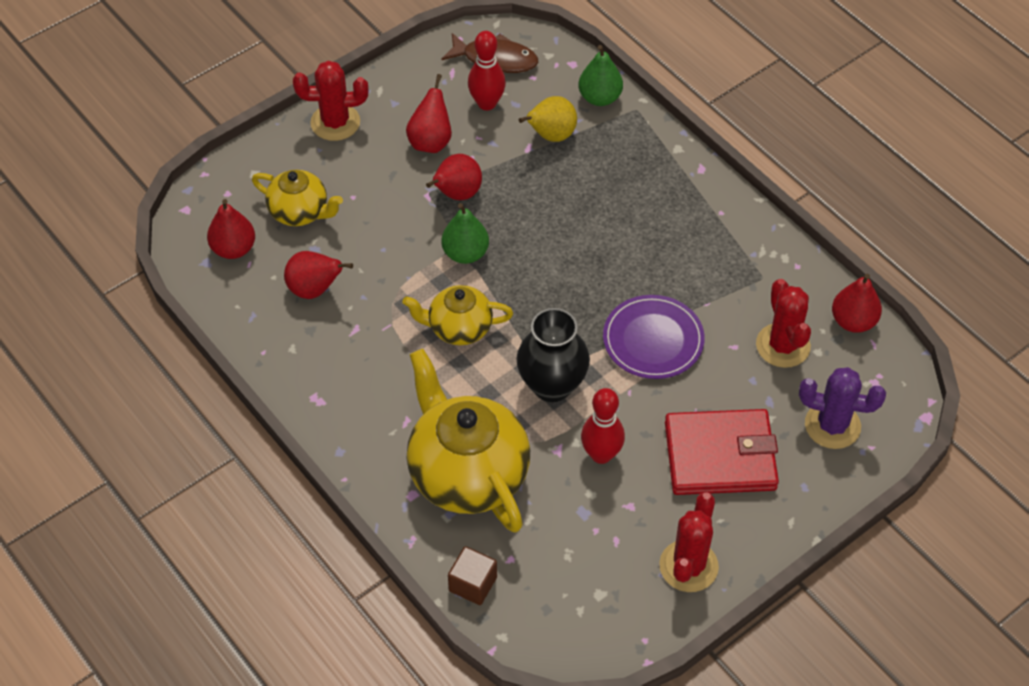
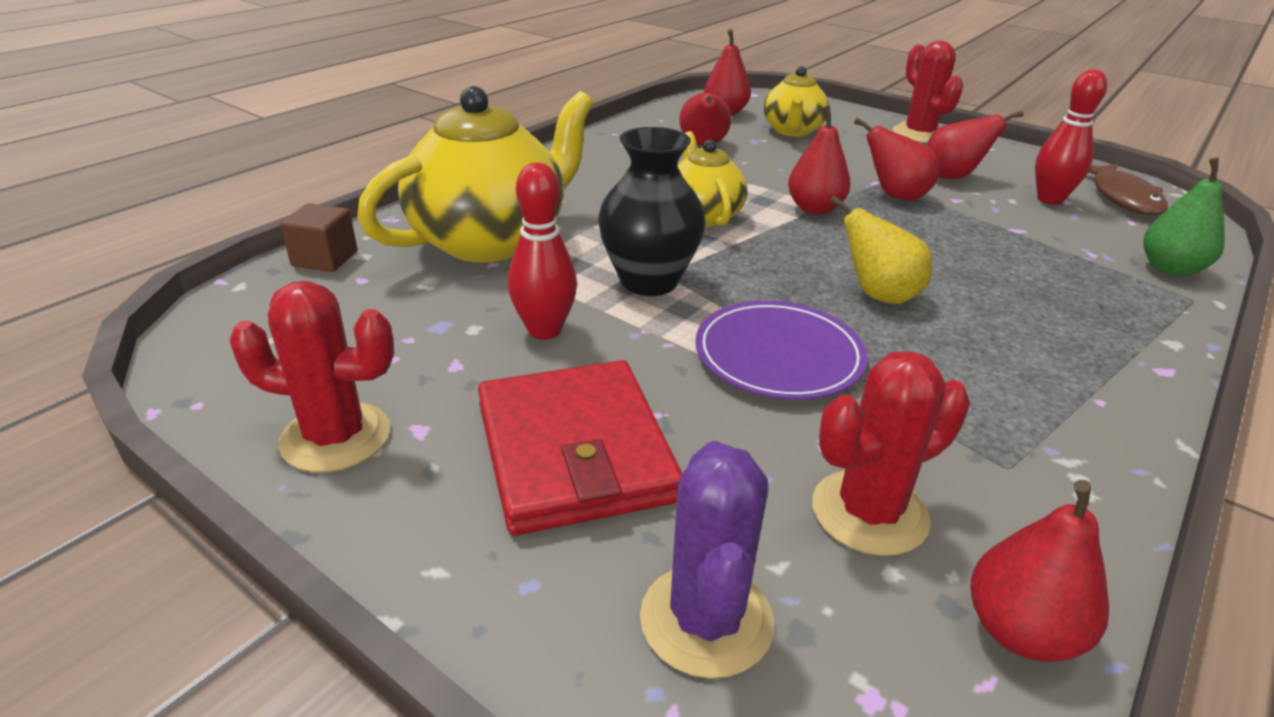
camera: 75 degrees right, 20 degrees down
green pear [442,203,489,264] -> red pear [788,105,851,214]
yellow pear [519,96,577,142] -> yellow pear moved to [829,195,932,304]

